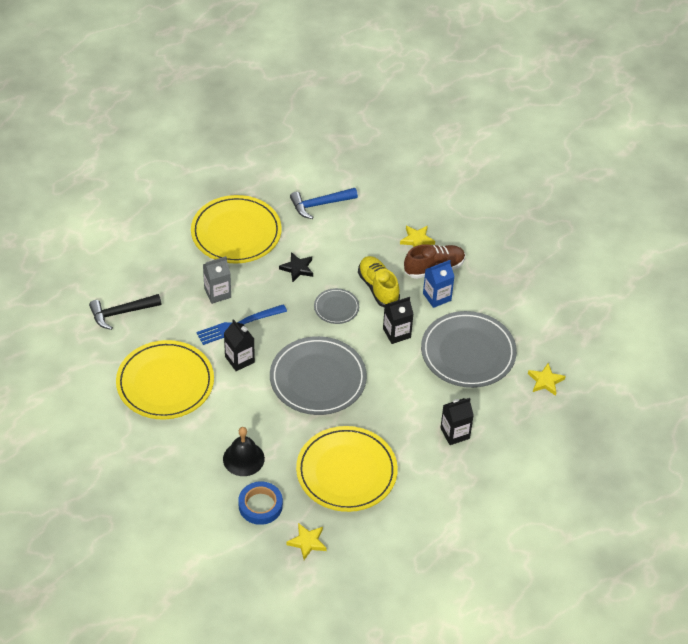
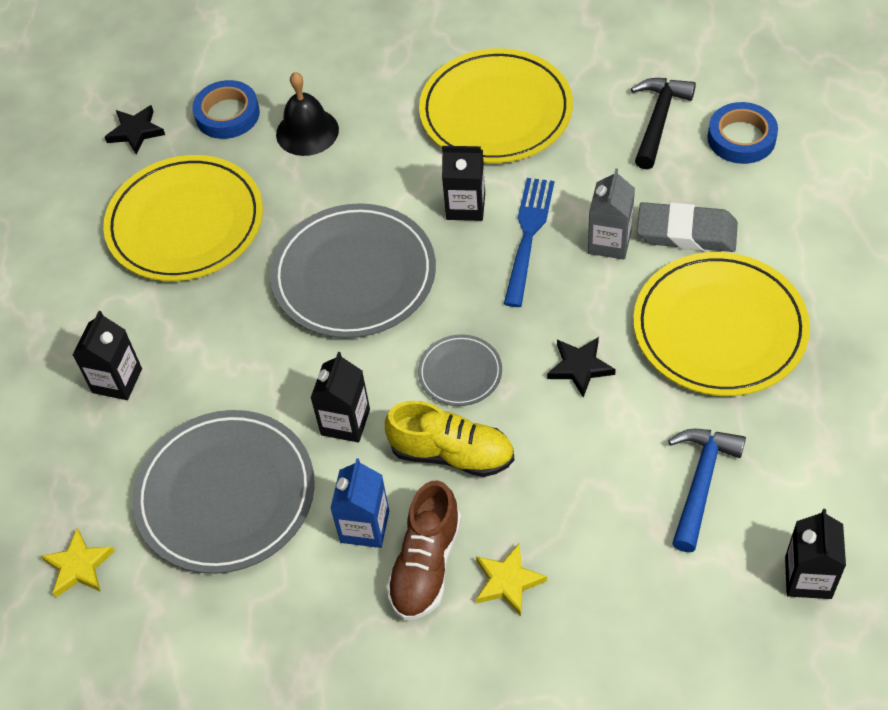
camera: 135 degrees right, 5 degrees up
yellow star [286,523,327,560] -> black star [105,105,165,155]
none -> grey eraser [637,202,738,252]
none -> blue tape [708,102,778,164]
none -> black carton [785,509,846,599]

